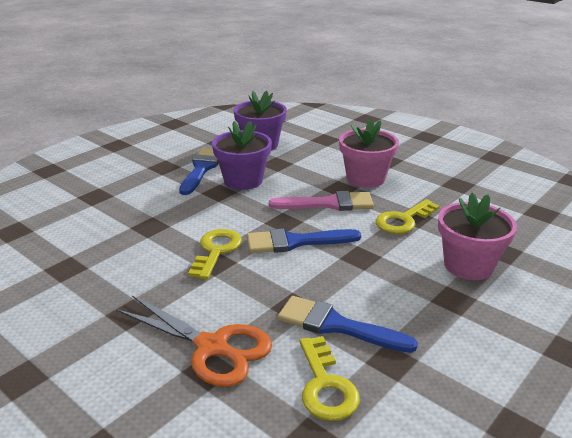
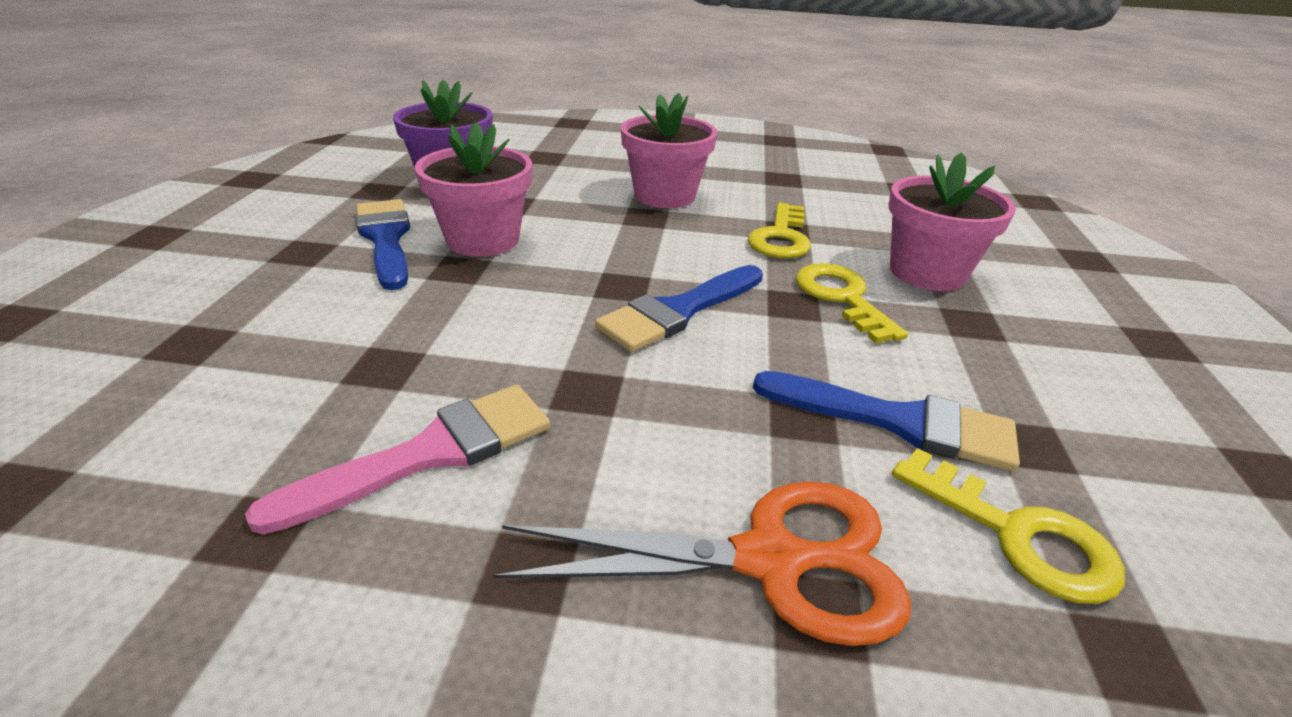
camera: 35 degrees left, 5 degrees up
yellow key [188,229,242,280] -> yellow key moved to [796,263,908,343]
purple flower pot [212,121,272,190] -> pink flower pot [415,122,532,257]
pink brush [269,191,374,211] -> pink brush moved to [245,385,550,534]
blue brush [278,296,418,353] -> blue brush turned 150 degrees counterclockwise [753,371,1020,471]

